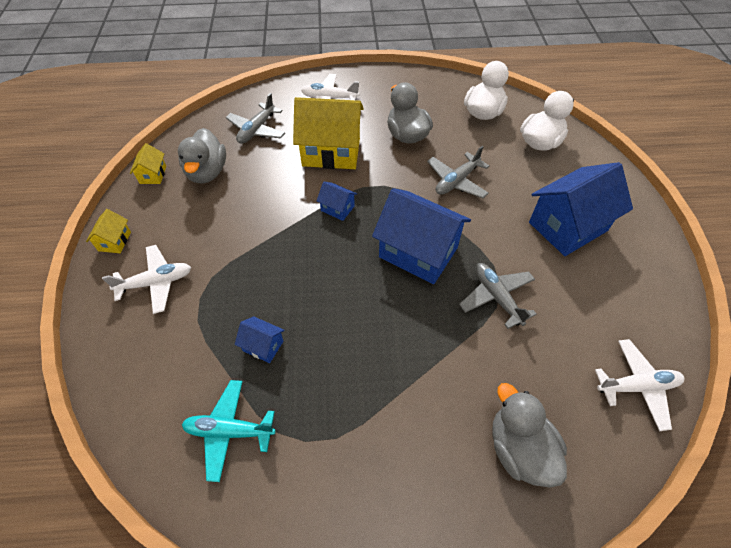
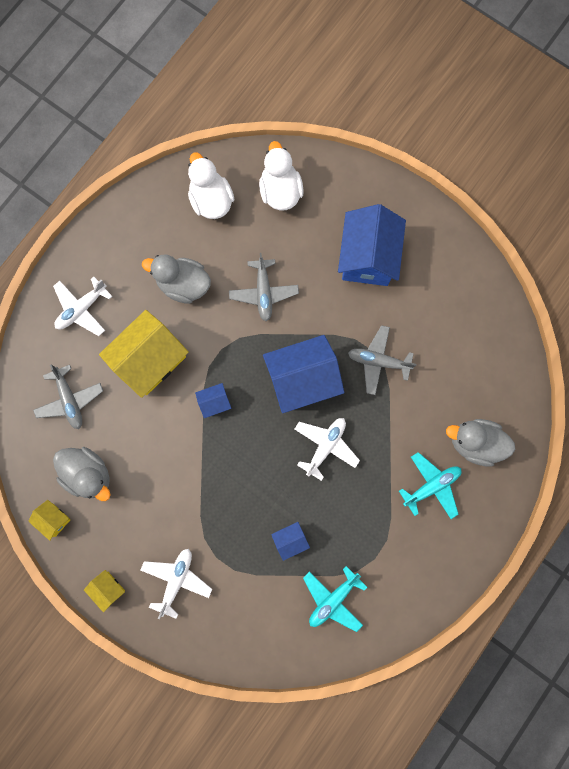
camera: 50 degrees left, 25 degrees up
white plane [595,339,684,431] -> white plane moved to [295,418,360,481]
none -> turquoise plane [399,452,461,519]

